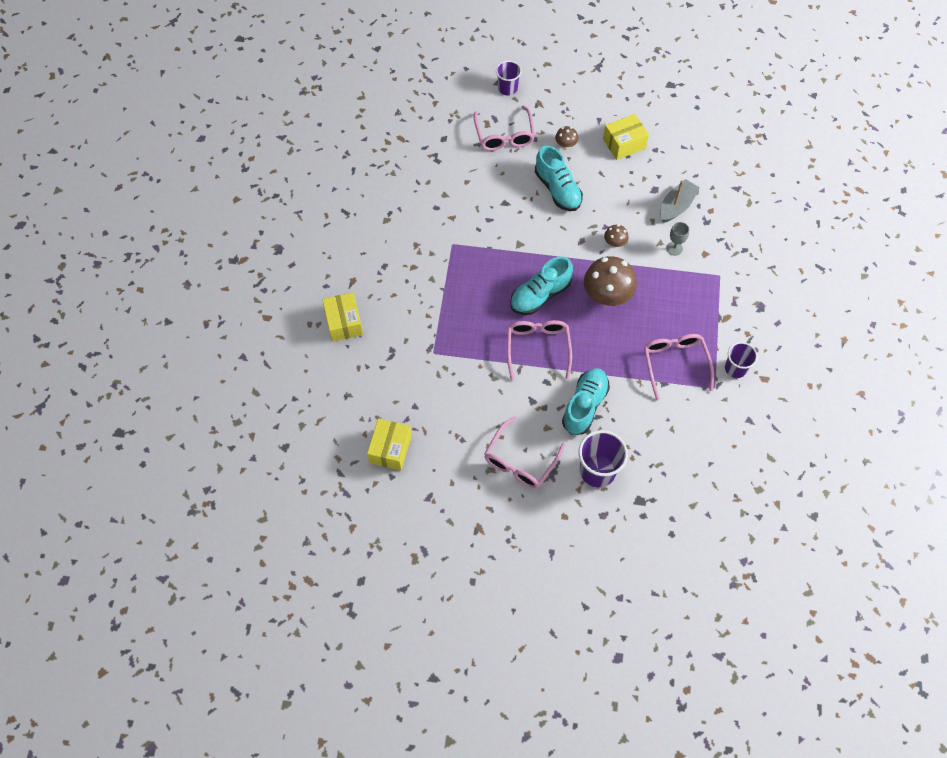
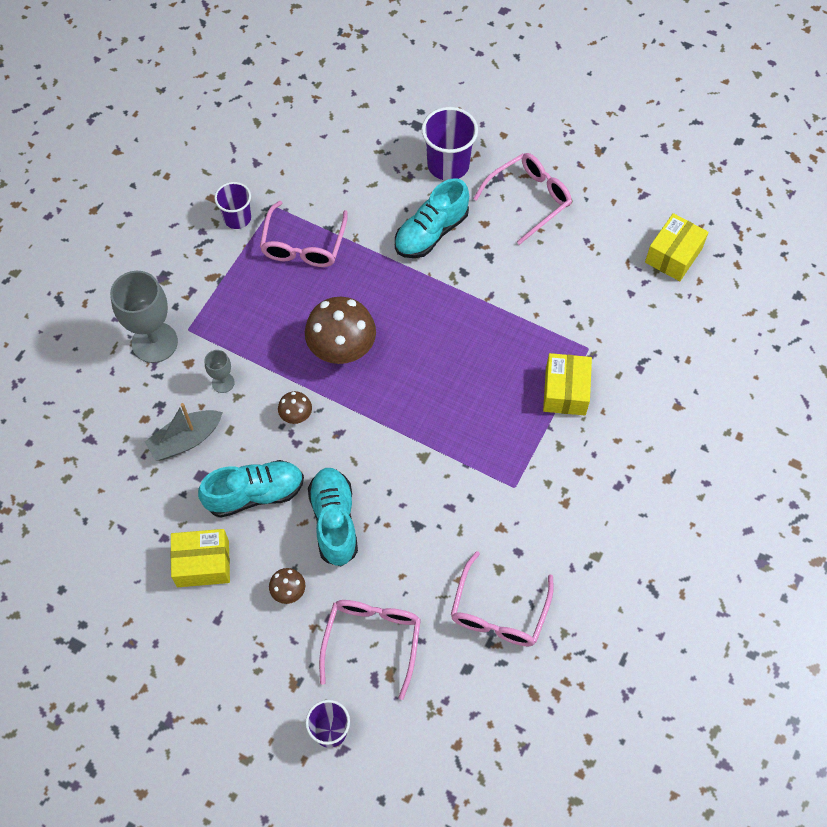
camera: 160 degrees left, 0 degrees up
yellow box [322,292,363,342] -> yellow box moved to [543,353,592,415]
pink glasses [507,320,572,381] -> pink glasses moved to [451,551,554,646]
turquoise shoe [510,256,573,315] -> turquoise shoe moved to [198,460,304,517]
none -> grey goblet [110,271,178,363]

